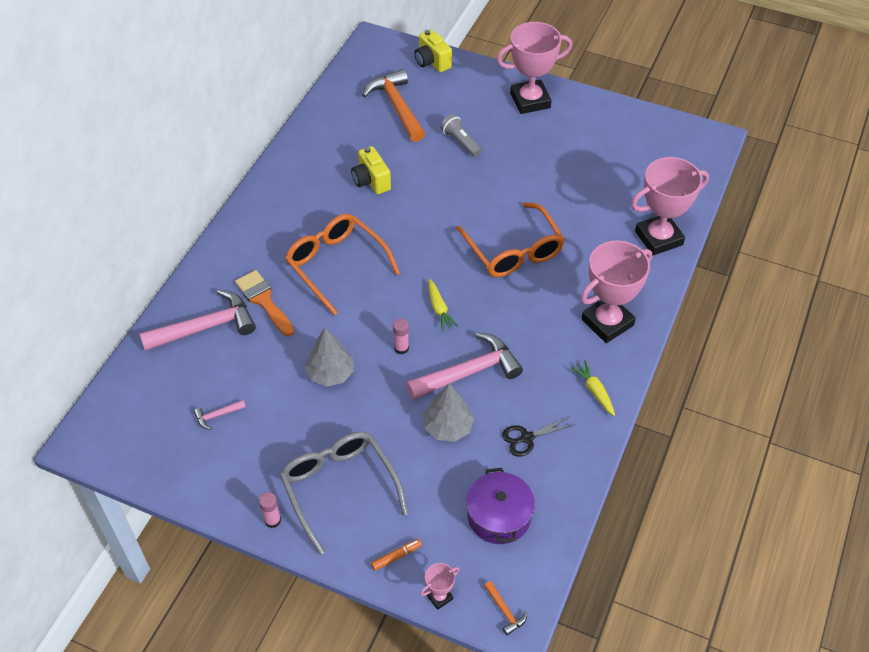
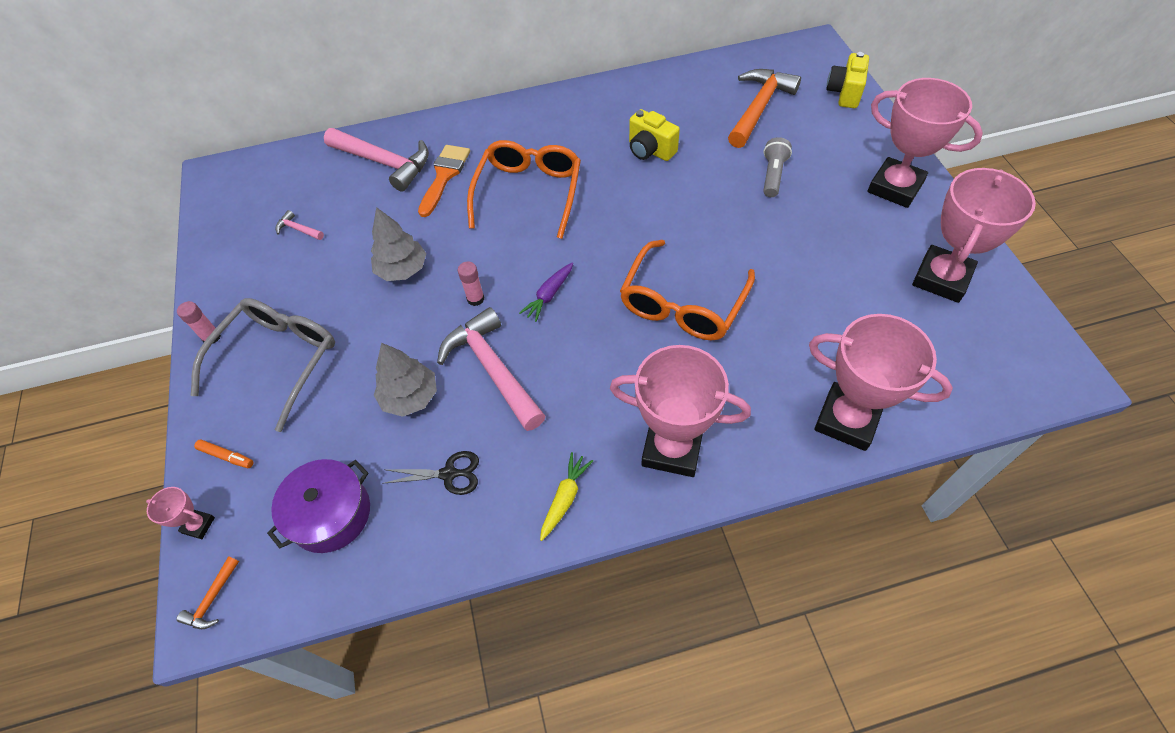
camera: 55 degrees right, 5 degrees up
yellow camera [351,146,391,194] -> yellow camera turned 75 degrees counterclockwise [629,109,680,161]
pink hammer [406,332,523,400] -> pink hammer turned 150 degrees counterclockwise [437,307,545,431]
yellow carrot [429,279,458,331] -> purple carrot [519,262,573,322]
black scissors [502,417,575,457] -> black scissors turned 150 degrees clockwise [384,451,479,495]
none -> pink trophy [912,168,1036,303]

